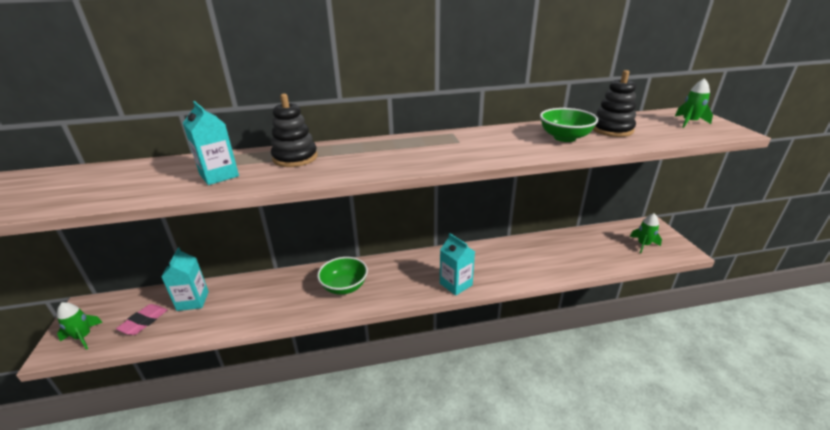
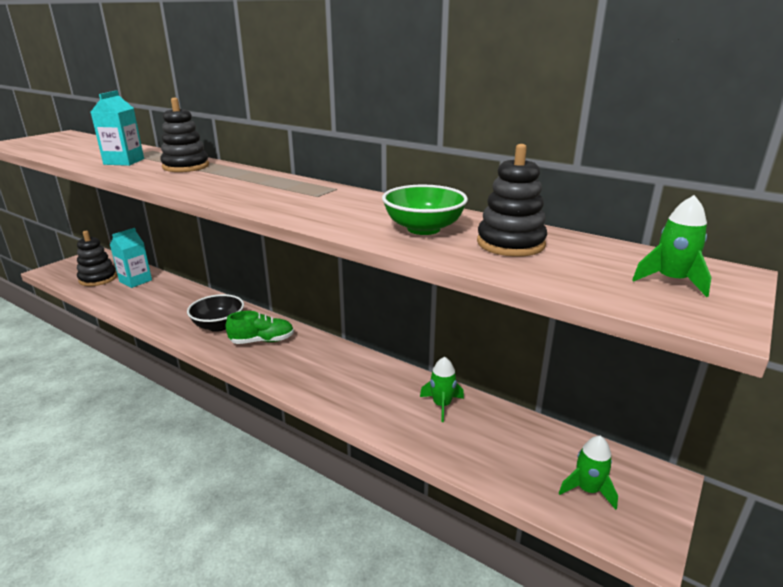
camera: 45 degrees right, 5 degrees down
green rocket [57,302,103,350] -> green rocket moved to [420,357,464,422]
pink eraser [116,304,167,335] -> black stacking toy [77,231,117,286]
green bowl [317,257,368,295] -> black bowl [187,294,244,332]
turquoise carton [440,233,475,296] -> none
none -> green shoe [226,311,294,344]

